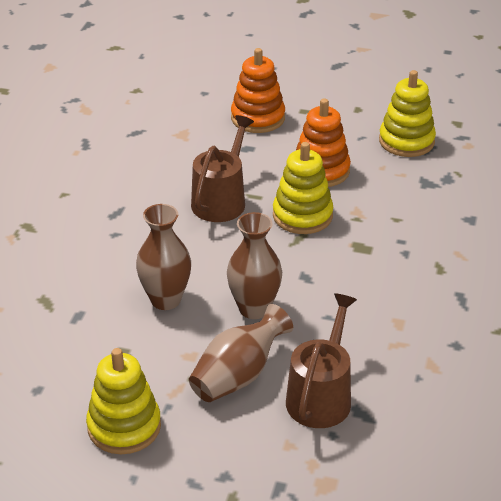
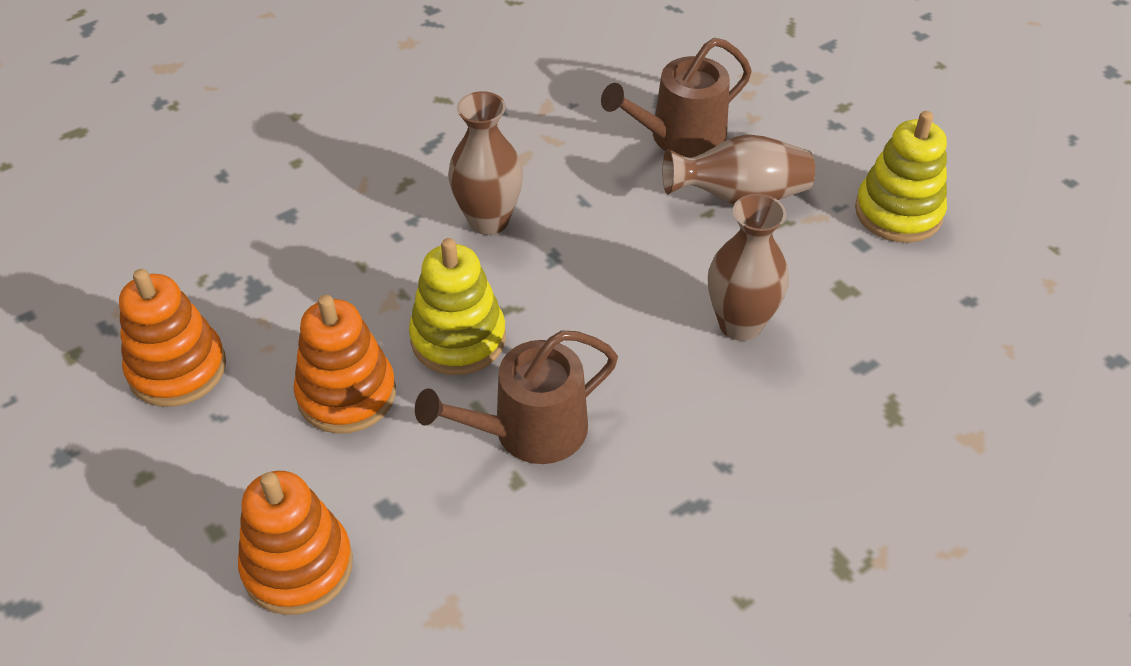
camera: 140 degrees left, 10 degrees up
brown vase [227,212,282,319] -> brown vase moved to [448,91,523,235]
yellow stacking toy [379,70,436,157] -> orange stacking toy [119,269,226,407]

